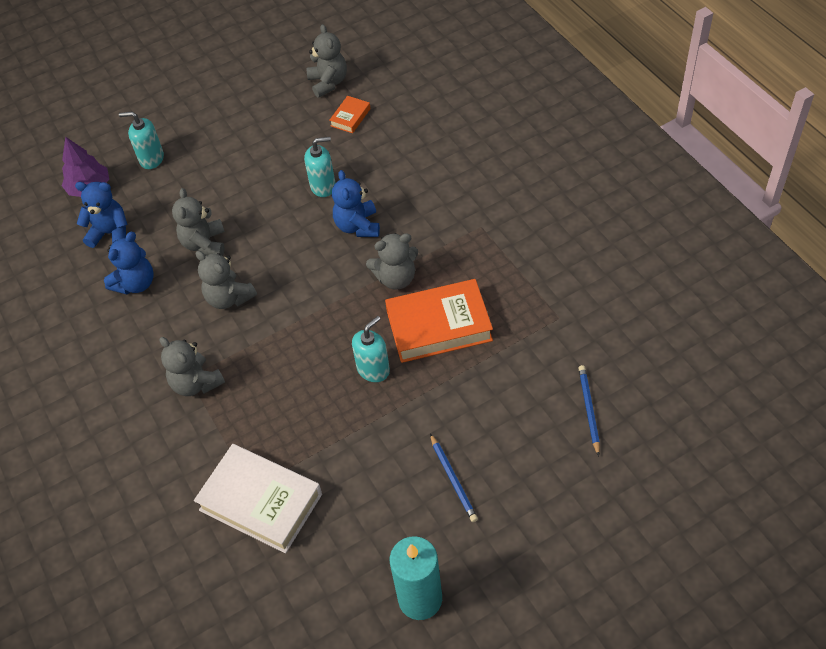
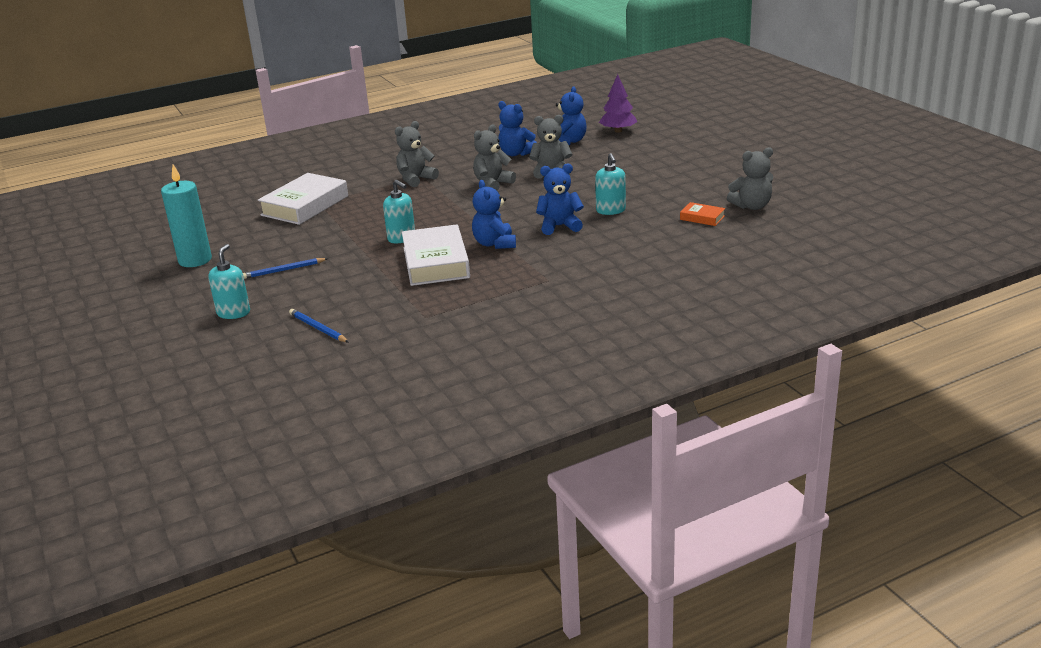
camera: 90 degrees right, 25 degrees down
turquoise soap dispenser [119,112,164,169] -> turquoise soap dispenser moved to [208,244,250,319]
grey teddy bear [366,233,418,290] -> blue teddy bear [472,180,516,249]
orange book [385,279,493,363] -> white book [402,224,470,286]
blue pencil [578,365,600,456] -> blue pencil turned 135 degrees counterclockwise [289,309,349,342]

